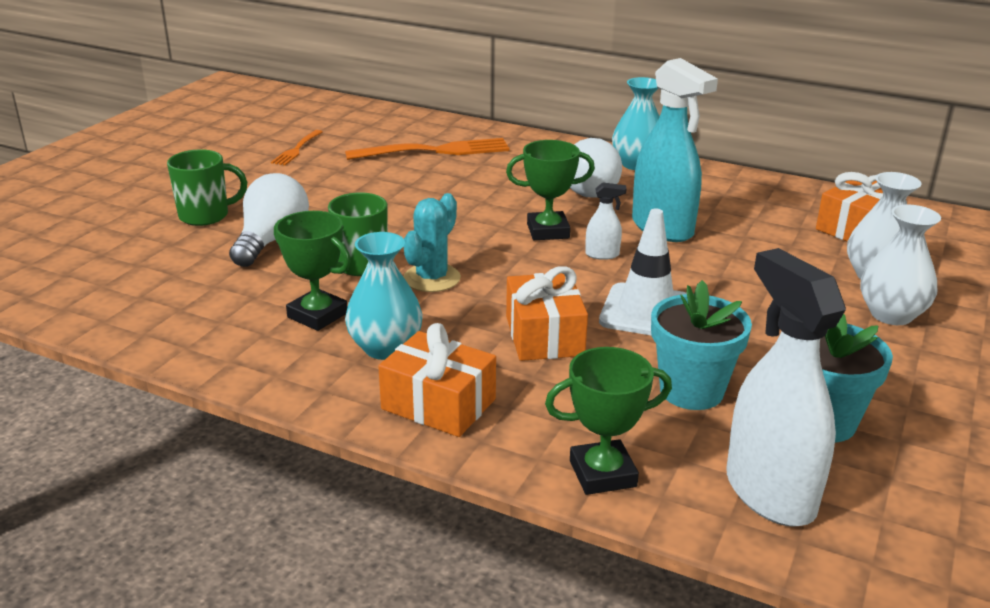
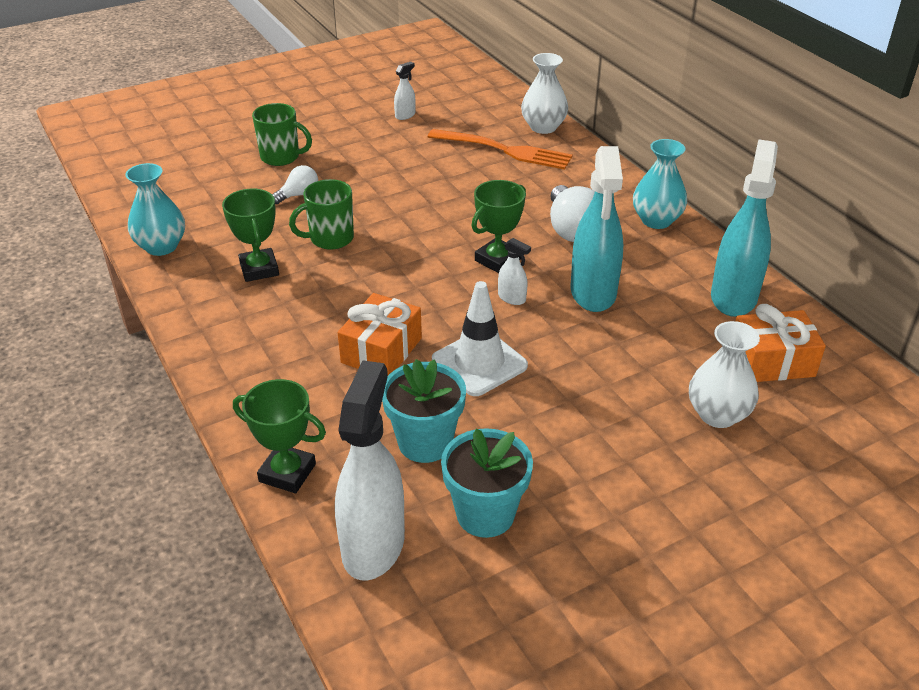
camera: 35 degrees right, 10 degrees up
white light bulb [229,173,309,267] -> white light bulb [272,165,318,204], size x0.56
orange fork [271,130,322,165] -> white spray bottle [394,62,415,120]
turquoise vase [345,232,423,360] -> turquoise vase moved to [125,163,185,256]
orange gift [378,323,496,437] -> none
turquoise cactus [403,193,461,292] -> none
green trophy [506,140,595,240] -> green trophy turned 75 degrees counterclockwise [472,180,526,273]
white vase [860,205,941,325] -> white vase moved to [521,53,568,134]
none -> turquoise spray bottle [711,139,778,317]

